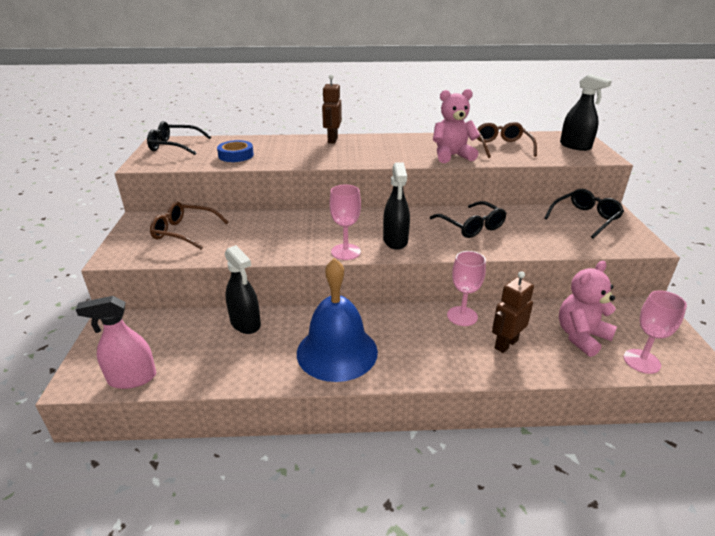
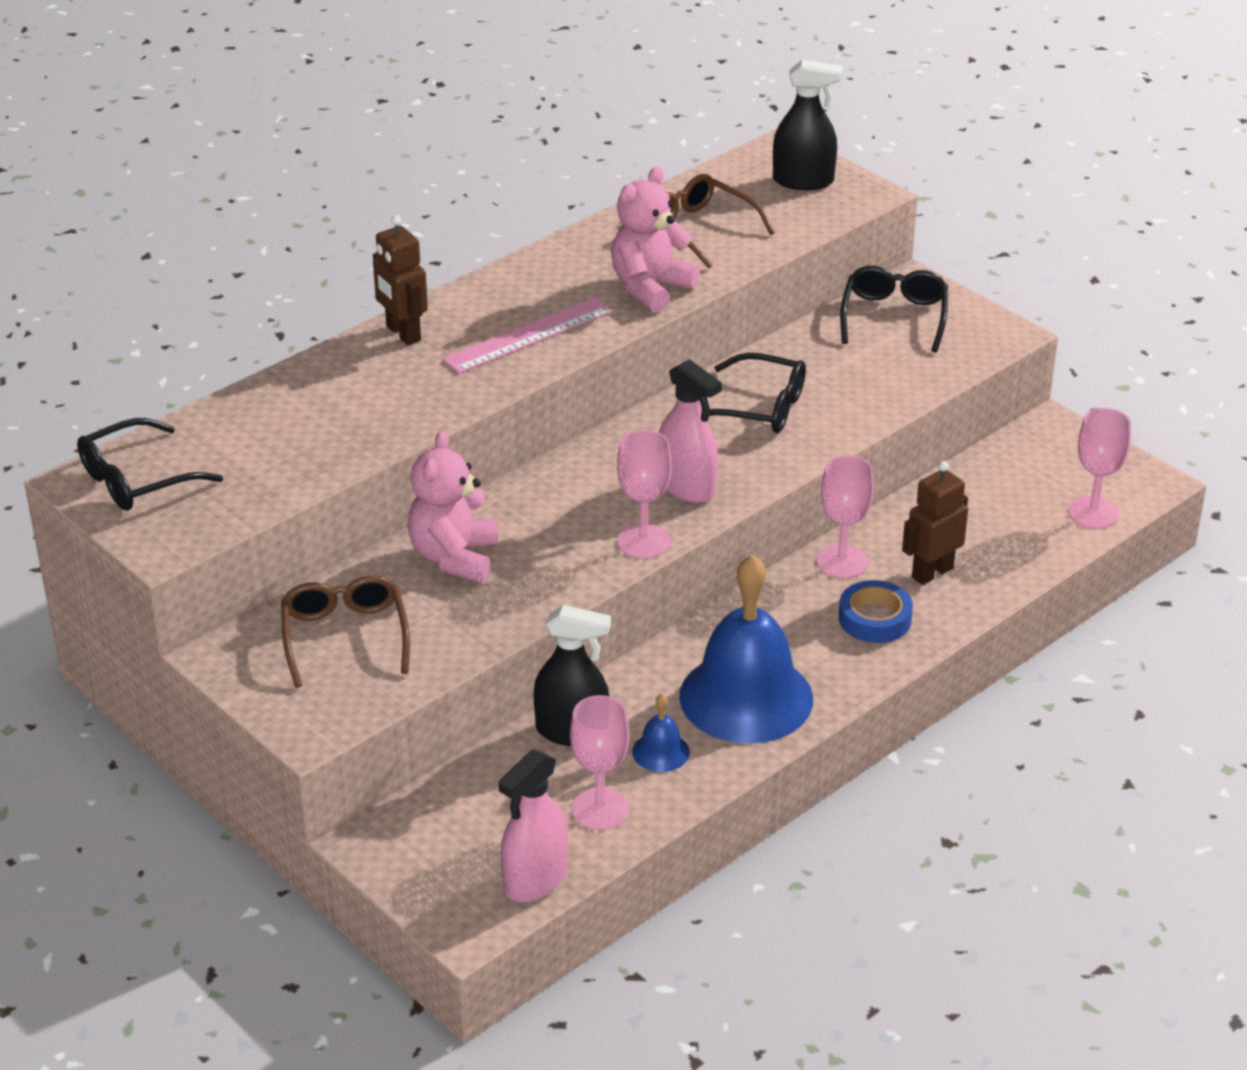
camera: 40 degrees left, 5 degrees up
brown glasses [150,202,228,250] -> brown glasses turned 105 degrees clockwise [281,575,410,688]
blue tape [217,140,254,162] -> blue tape moved to [839,580,913,643]
black spray bottle [383,162,410,250] -> pink spray bottle [659,359,722,503]
brown robot [492,271,534,353] -> brown robot turned 45 degrees clockwise [902,461,968,585]
pink teddy bear [559,261,617,357] -> pink teddy bear moved to [407,430,499,582]
none -> pink ruler [442,297,613,374]
none -> pink goblet [570,695,630,830]
none -> blue bell [632,693,690,772]

